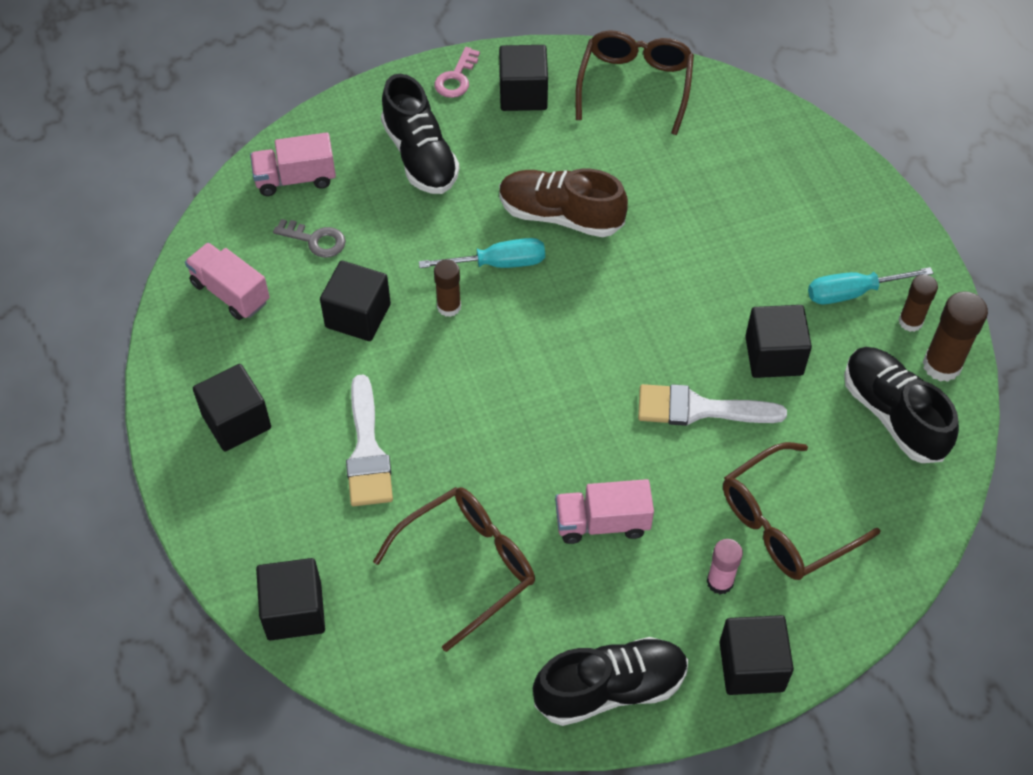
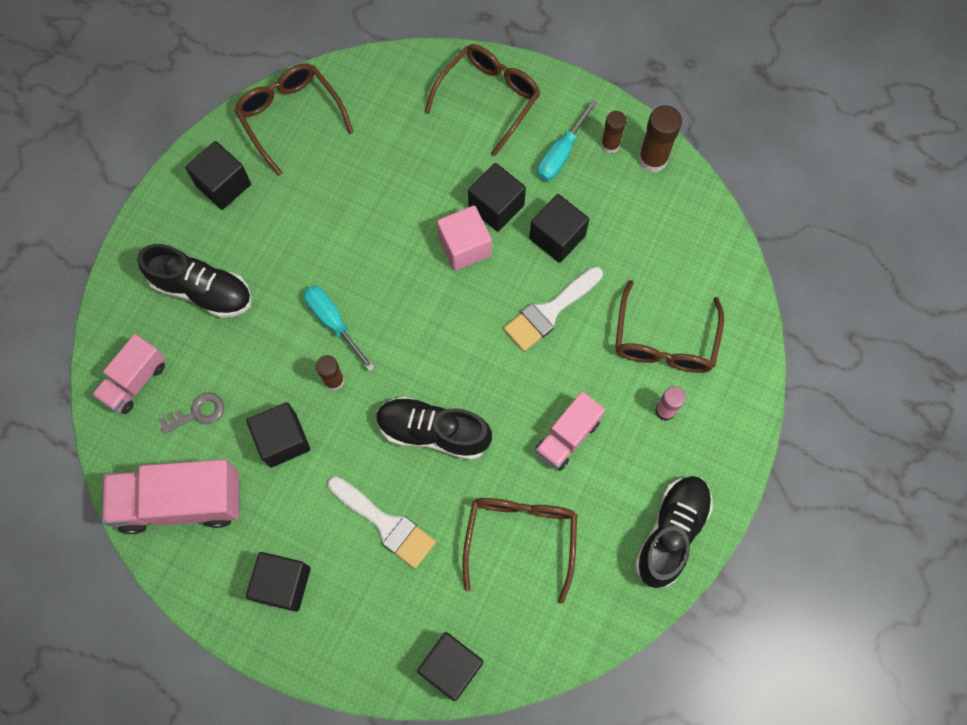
camera: 45 degrees left, 15 degrees up
pink truck [185,242,270,320] -> pink truck [102,459,240,534], size x1.67
turquoise screwdriver [419,238,545,268] -> turquoise screwdriver turned 75 degrees counterclockwise [304,285,375,372]
pink key [434,47,480,98] -> none
brown shoe [499,169,628,237] -> none
black cube [719,615,794,695] -> black cube moved to [468,163,526,232]
black shoe [844,347,959,463] -> black shoe moved to [376,397,492,460]
none -> brown glasses [425,44,540,157]
none -> pink cube [437,205,492,271]

